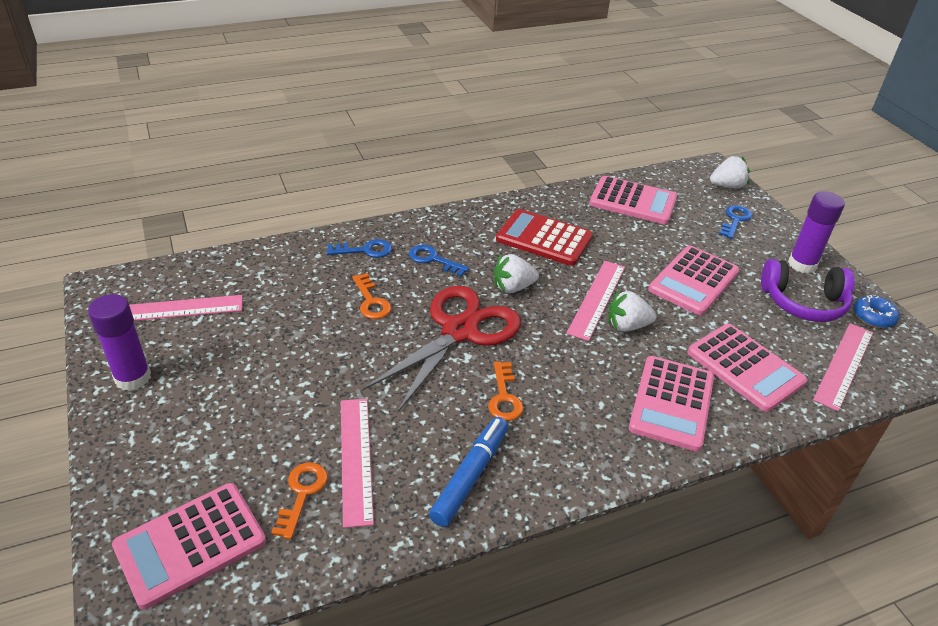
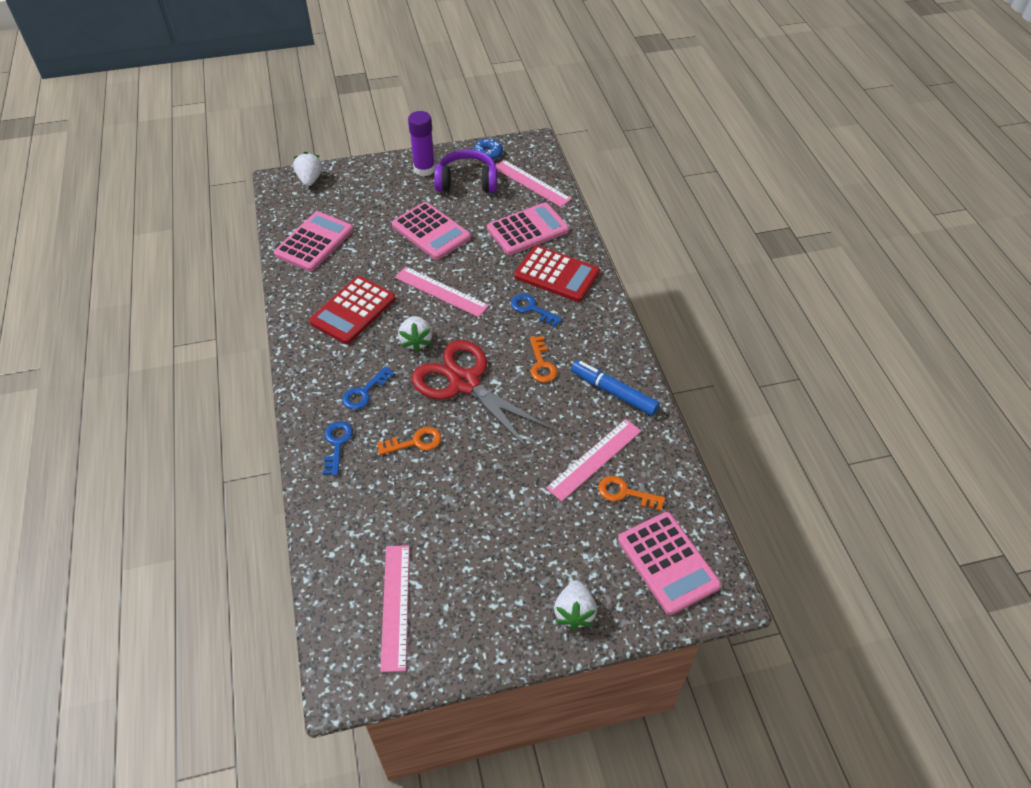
camera: 80 degrees left, 10 degrees up
purple glue stick [88,294,151,391] -> none
pink ruler [341,399,374,528] -> pink ruler turned 45 degrees counterclockwise [546,419,641,501]
orange key [488,362,524,421] -> orange key turned 75 degrees clockwise [530,336,557,382]
white strawberry [608,290,656,332] -> white strawberry moved to [554,580,597,630]
pink calculator [629,356,714,451] -> red calculator [514,246,600,302]
blue key [719,205,752,239] -> blue key moved to [511,294,562,327]
purple headphones [761,259,855,322] -> purple headphones turned 105 degrees counterclockwise [434,149,497,193]

